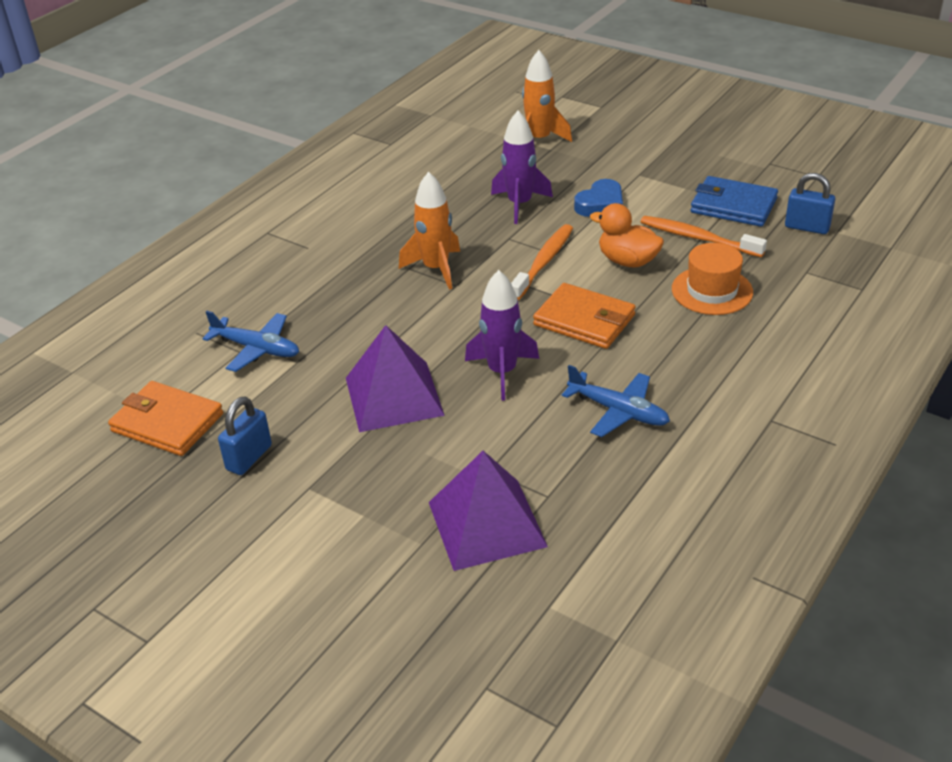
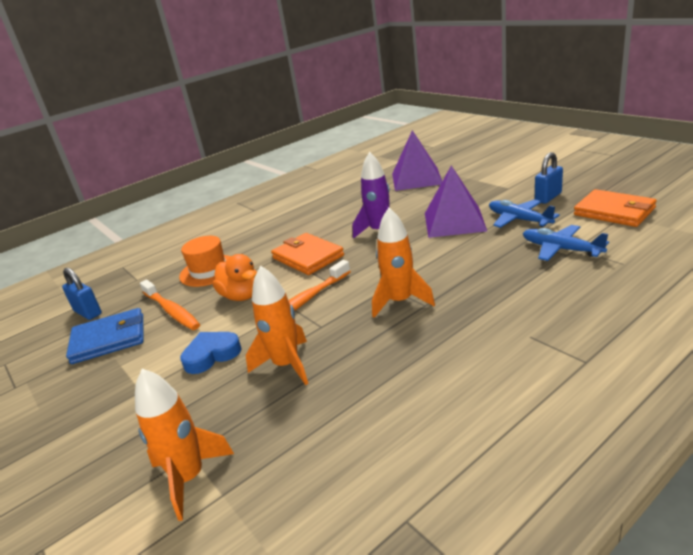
camera: 160 degrees left, 10 degrees down
purple rocket [491,111,553,224] -> orange rocket [246,266,309,385]
blue plane [562,365,670,437] -> blue plane moved to [489,199,560,228]
blue wallet [691,176,778,227] -> blue wallet turned 60 degrees counterclockwise [66,308,143,364]

